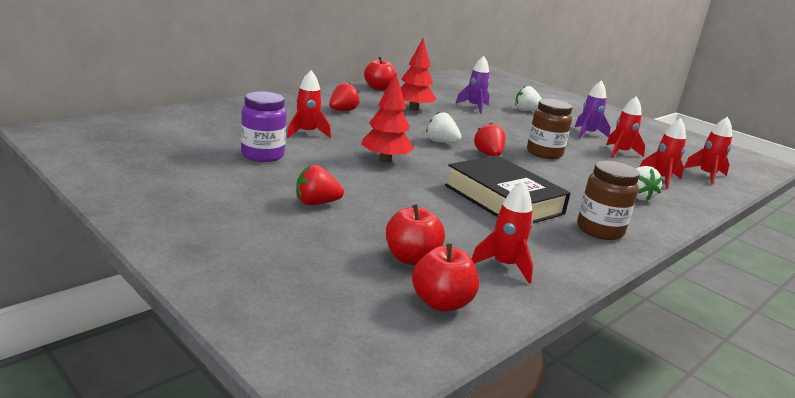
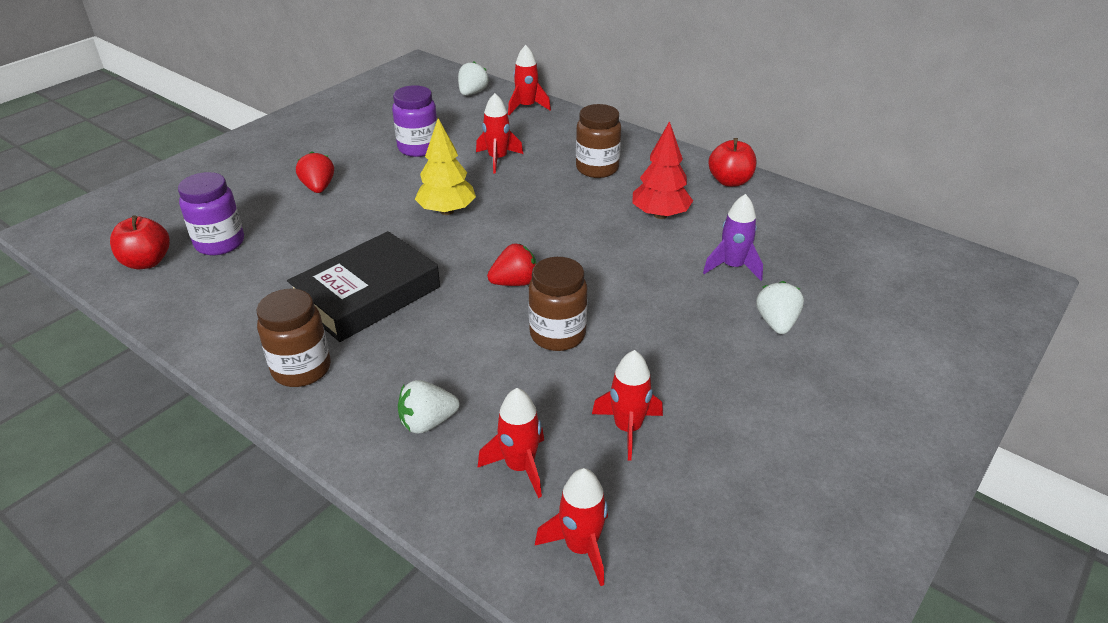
camera: 85 degrees right, 15 degrees up
red strawberry [329,83,360,111] -> brown jar [576,104,621,178]
red tree [361,72,414,163] -> yellow tree [415,118,476,215]
red apple [386,204,445,265] -> purple jar [178,172,244,255]
white strawberry [426,112,462,143] -> white strawberry moved to [458,61,489,96]
red rocket [472,182,533,284] -> red rocket moved to [508,45,551,115]
purple rocket [575,80,610,139] -> none

